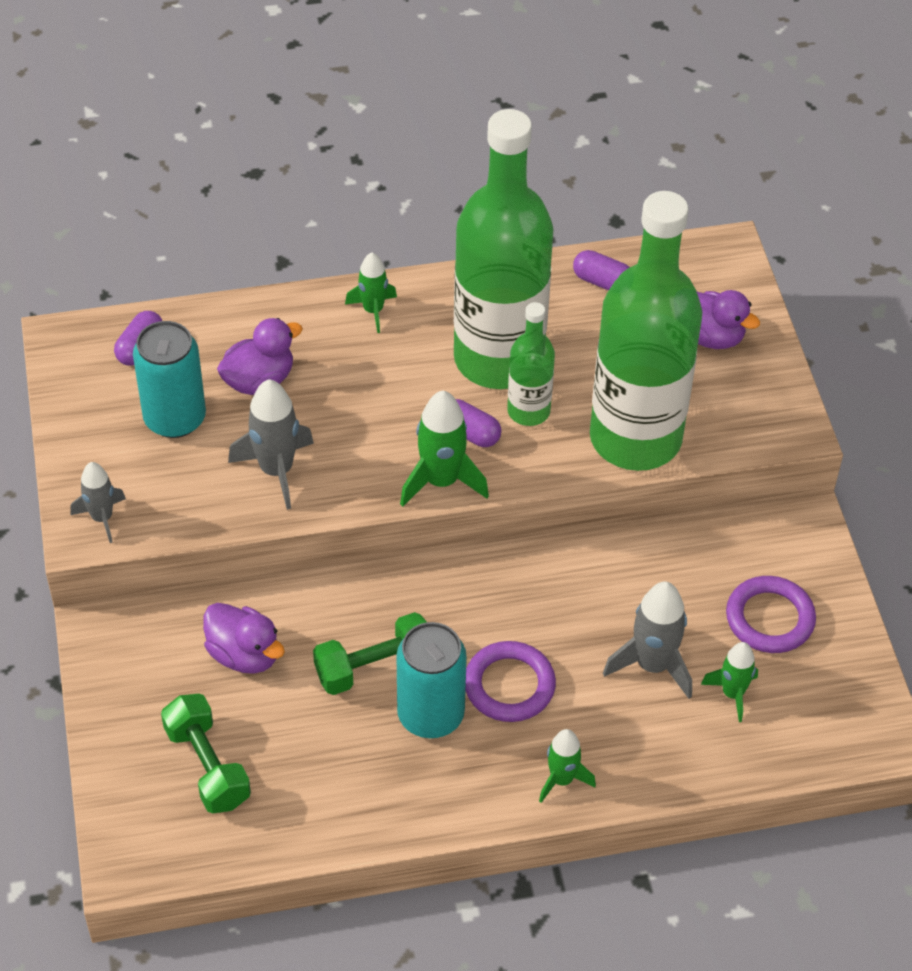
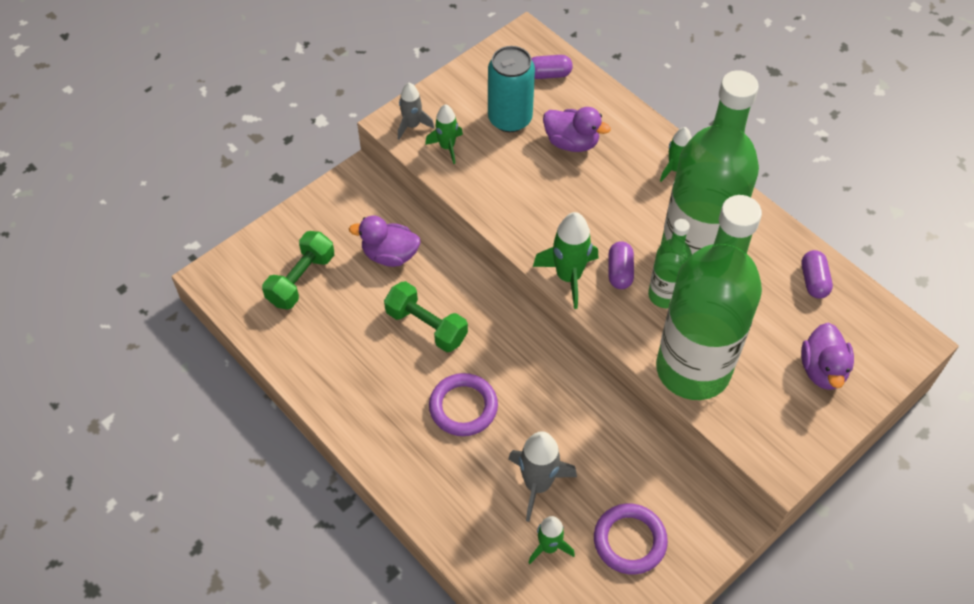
camera: 60 degrees right, 5 degrees up
purple duck [203,603,285,674] -> purple duck turned 90 degrees clockwise [349,216,421,267]
grey rocket [228,379,314,510] -> none
turquoise can [396,622,467,738] -> none
green rocket [539,729,596,803] -> green rocket moved to [425,104,463,164]

